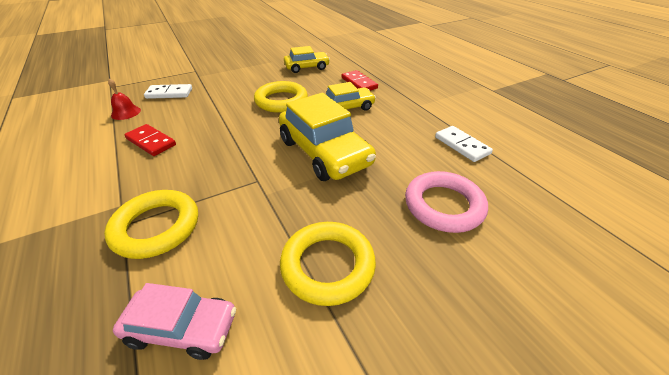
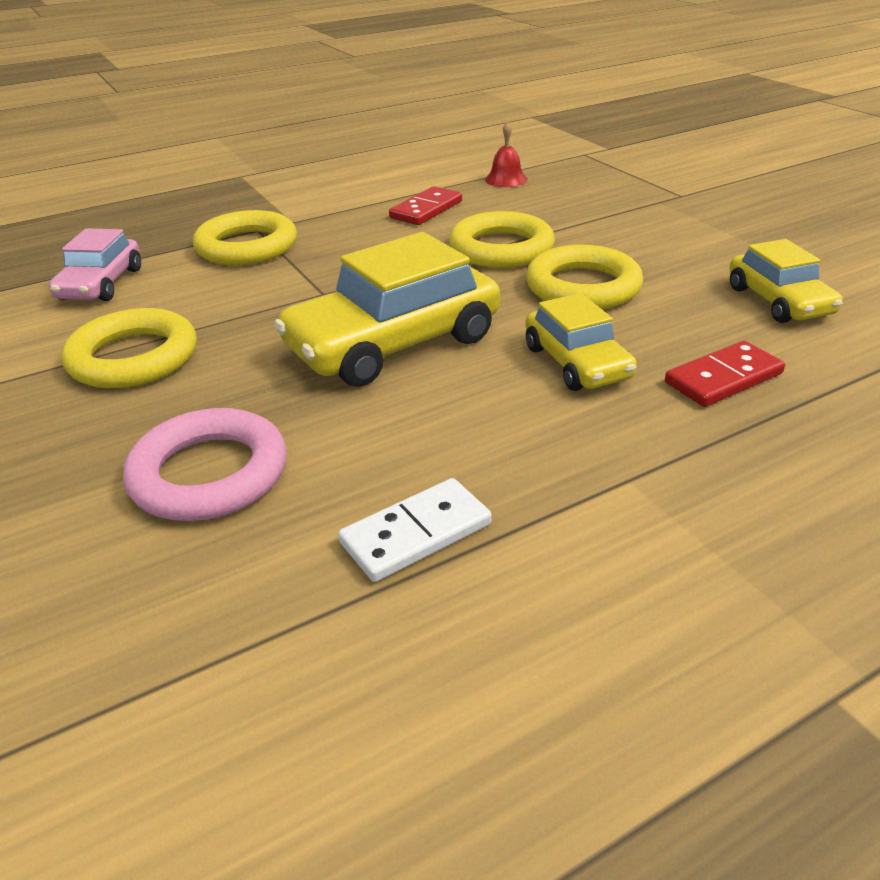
camera: 90 degrees right, 5 degrees down
white domino [144,84,192,99] -> none
none -> yellow ring [449,211,555,268]

